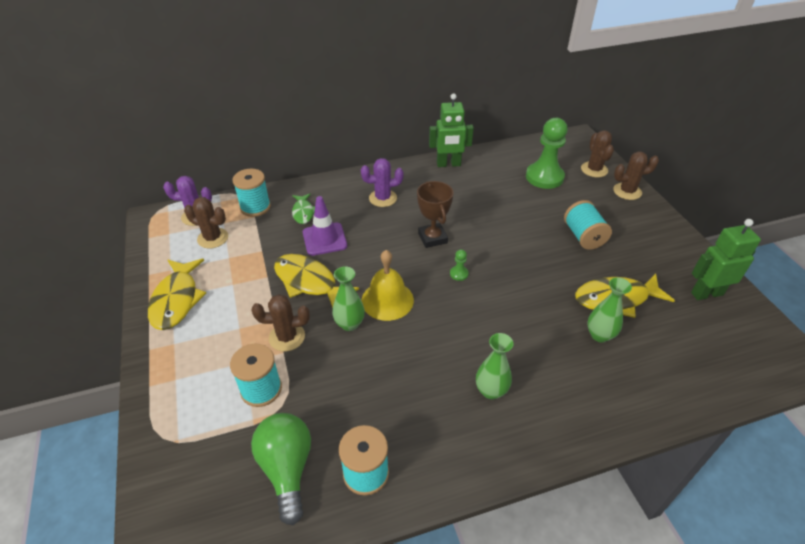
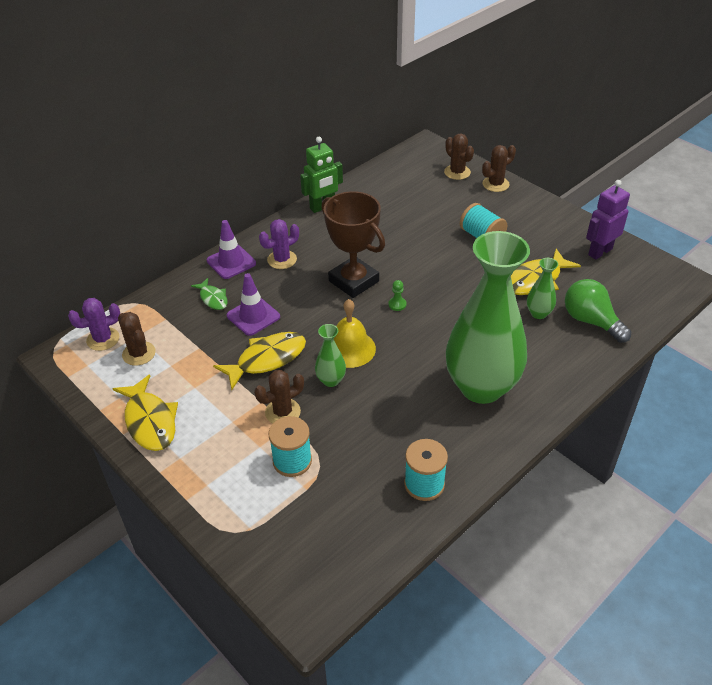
camera: 25 degrees left, 0 degrees up
brown cactus [184,197,228,249] -> brown cactus turned 60 degrees clockwise [118,312,156,366]
turquoise spool [233,169,271,217] -> none
green light bulb [251,413,311,525] -> green light bulb moved to [565,279,631,343]
yellow fish [274,254,359,308] -> yellow fish turned 135 degrees clockwise [213,332,306,390]
brown trophy [417,181,454,248] -> brown trophy [321,191,385,298], size x1.55
green vase [476,333,513,399] -> green vase [446,231,530,404], size x2.50
green pawn [526,118,568,189] -> none
green robot [691,219,761,300] -> purple robot [586,180,630,260]
none -> purple traffic cone [207,220,256,279]

